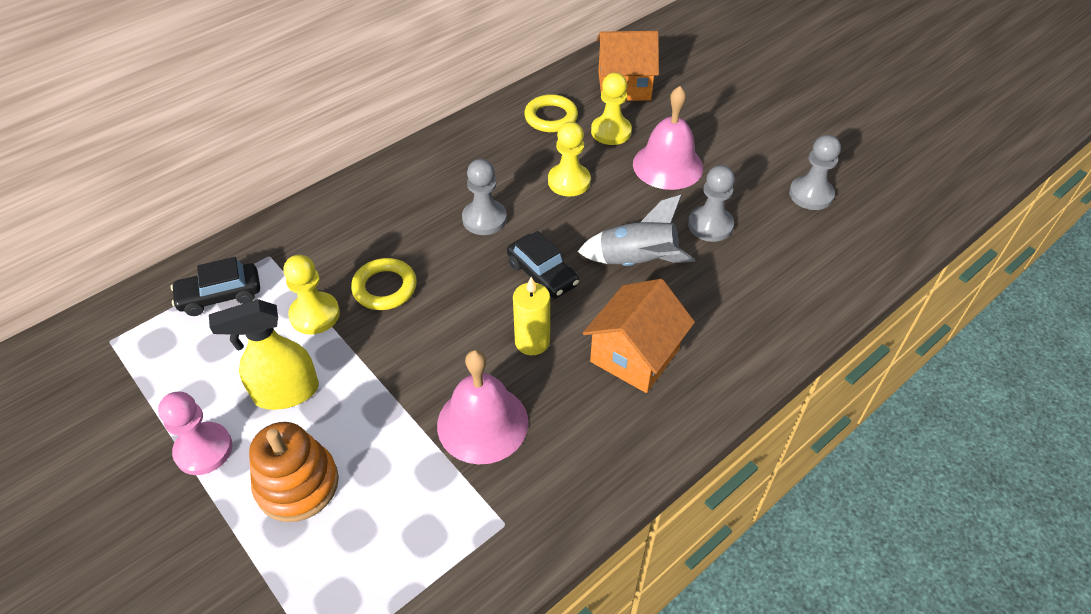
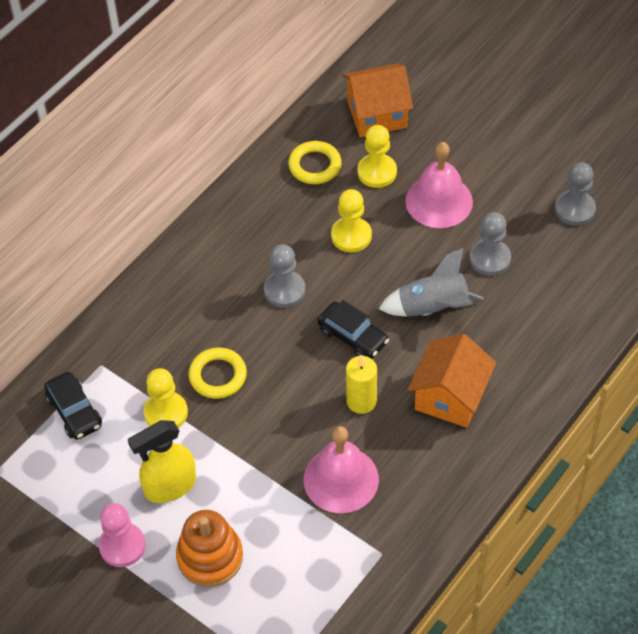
camera: 10 degrees left, 5 degrees up
black car [171,257,260,316] -> black car turned 90 degrees counterclockwise [44,372,102,440]

